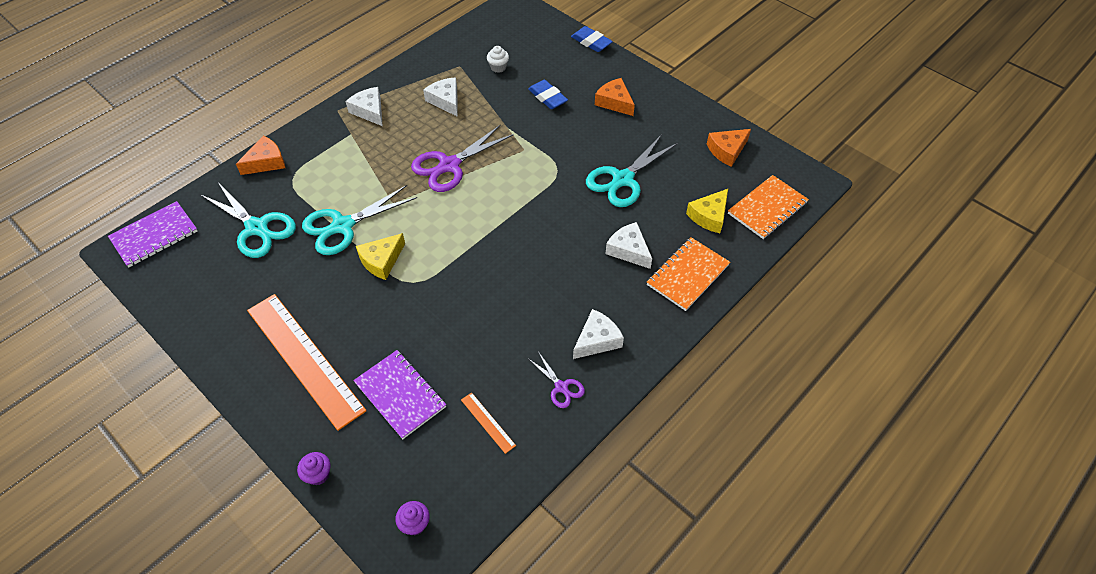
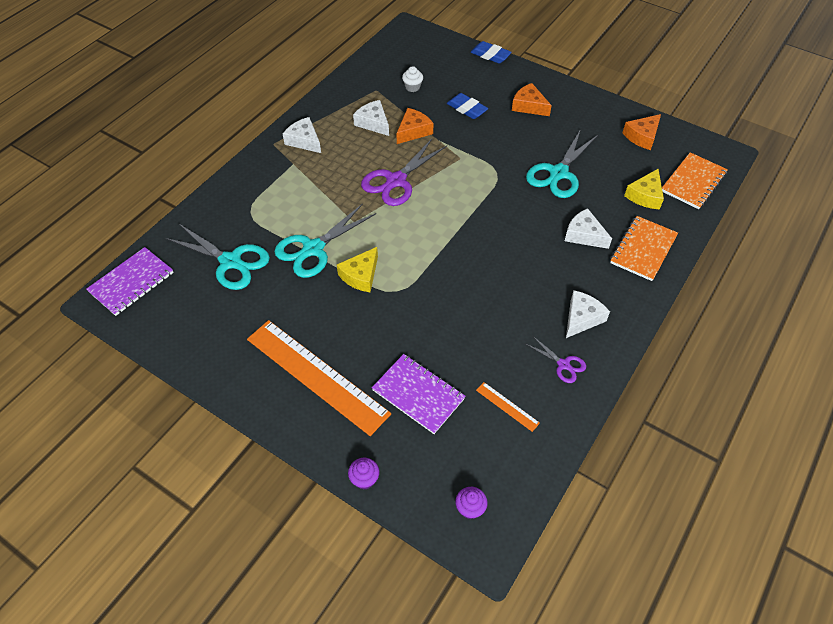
camera: 10 degrees left, 0 degrees up
orange cheese [236,136,285,175] -> orange cheese moved to [396,108,433,144]

